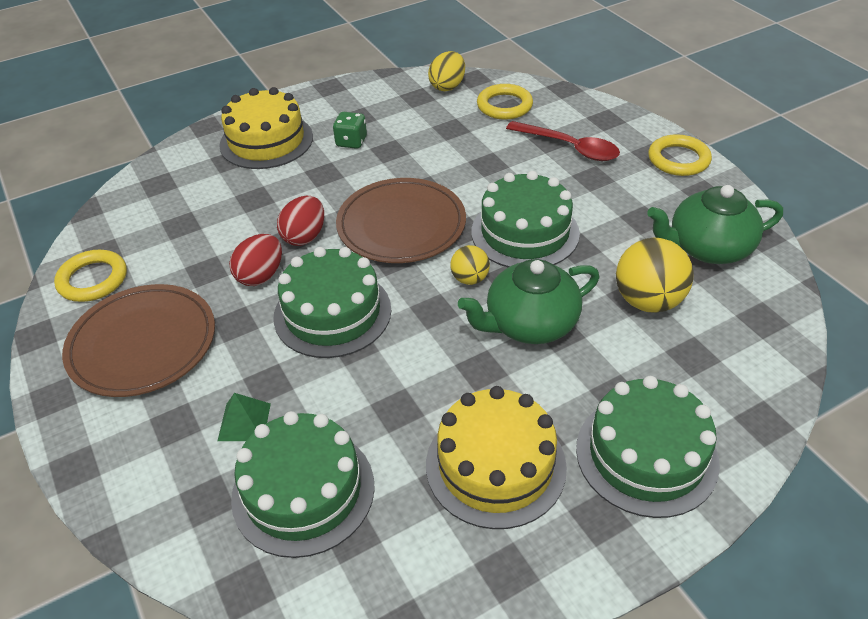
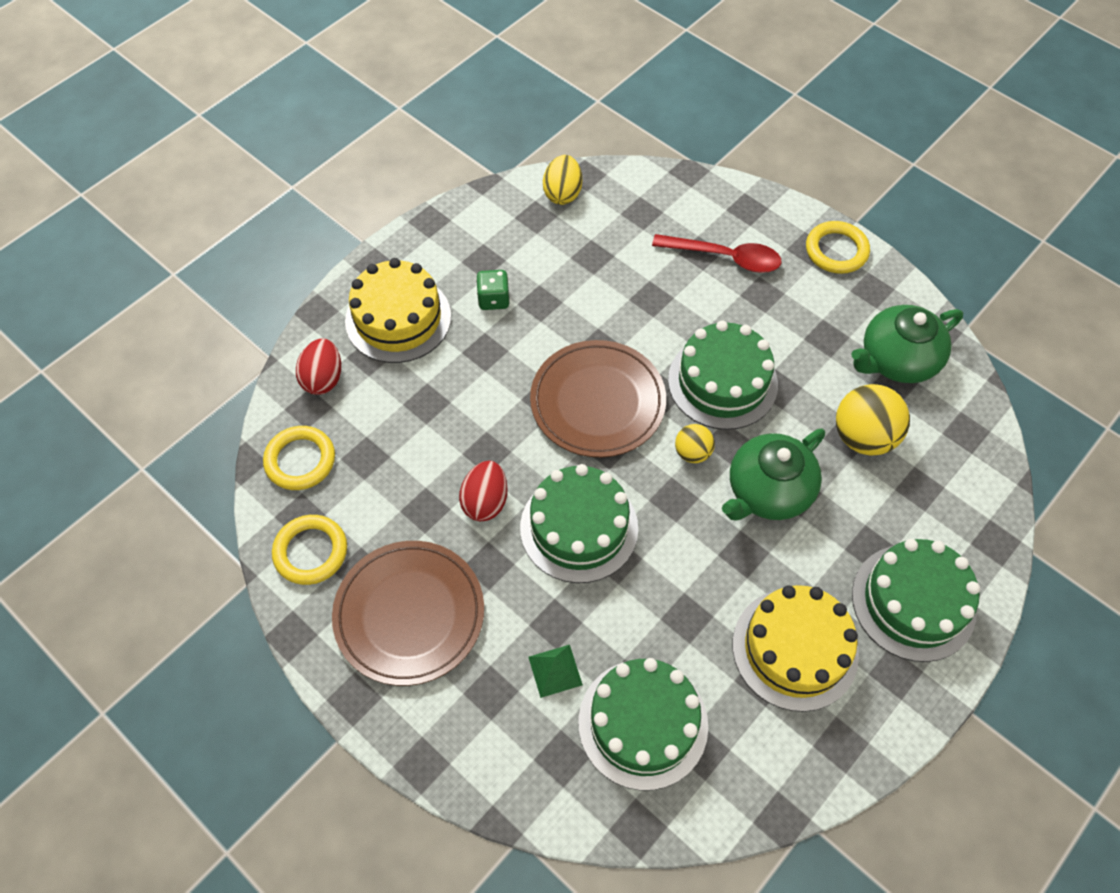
camera: 20 degrees left, 15 degrees up
red egg [277,196,324,246] -> red egg moved to [296,339,341,395]
yellow ring [477,84,533,120] -> yellow ring moved to [263,426,335,490]

